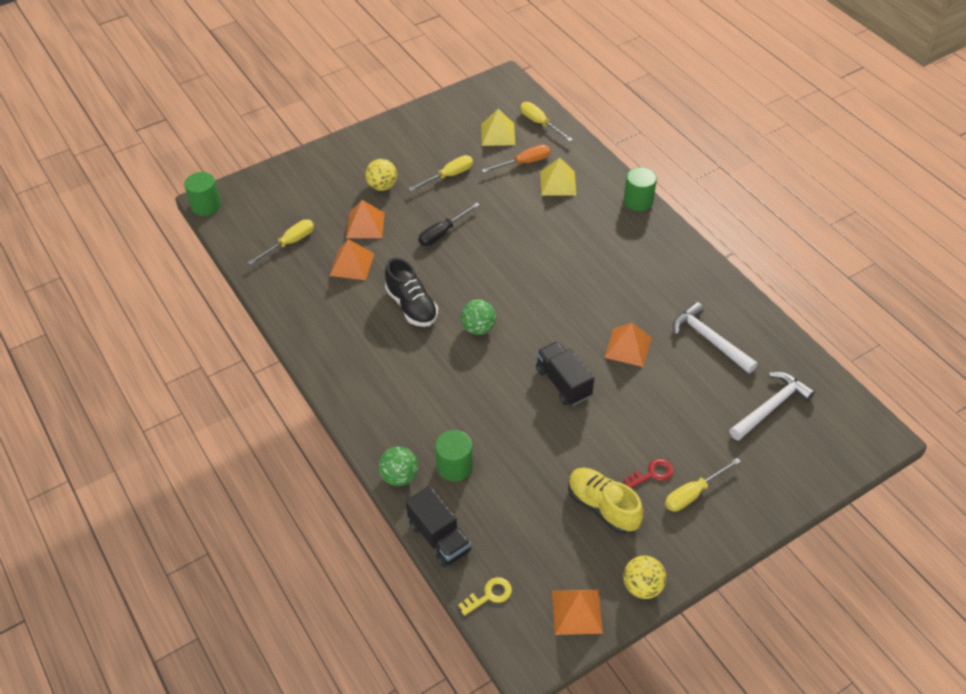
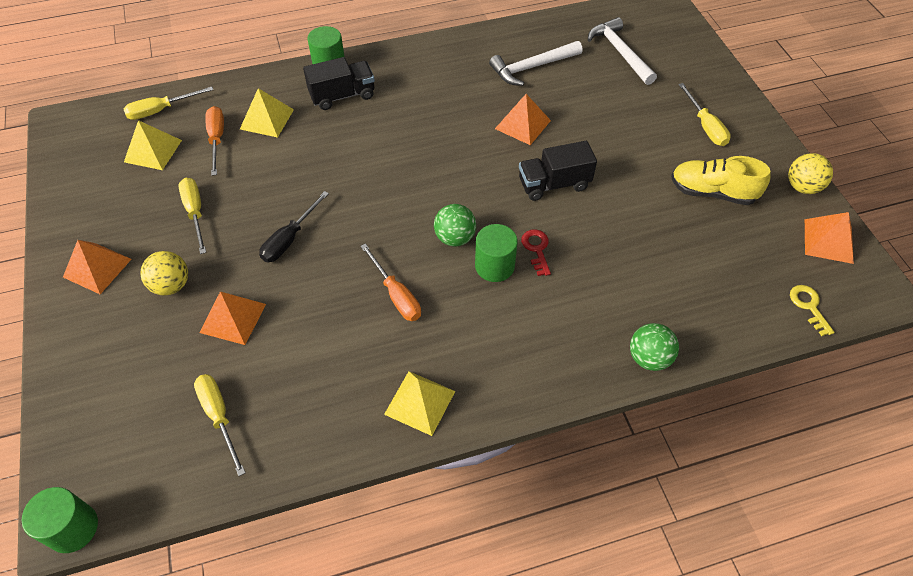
camera: 75 degrees left, 5 degrees up
orange pyramid [330,239,374,280] -> orange pyramid moved to [63,240,131,294]
black shoe [385,258,438,327] -> orange screwdriver [360,243,421,321]
black truck [406,486,471,568] -> black truck moved to [303,57,375,110]
black screwdriver [418,203,480,246] -> black screwdriver turned 60 degrees clockwise [259,191,329,262]
green cylinder [435,430,473,482] -> green cylinder moved to [475,224,518,282]
yellow shoe [568,468,643,534] -> yellow shoe turned 45 degrees clockwise [671,156,770,205]
red key [624,459,674,488] -> red key moved to [521,229,551,276]
none -> yellow pyramid [384,371,455,436]

